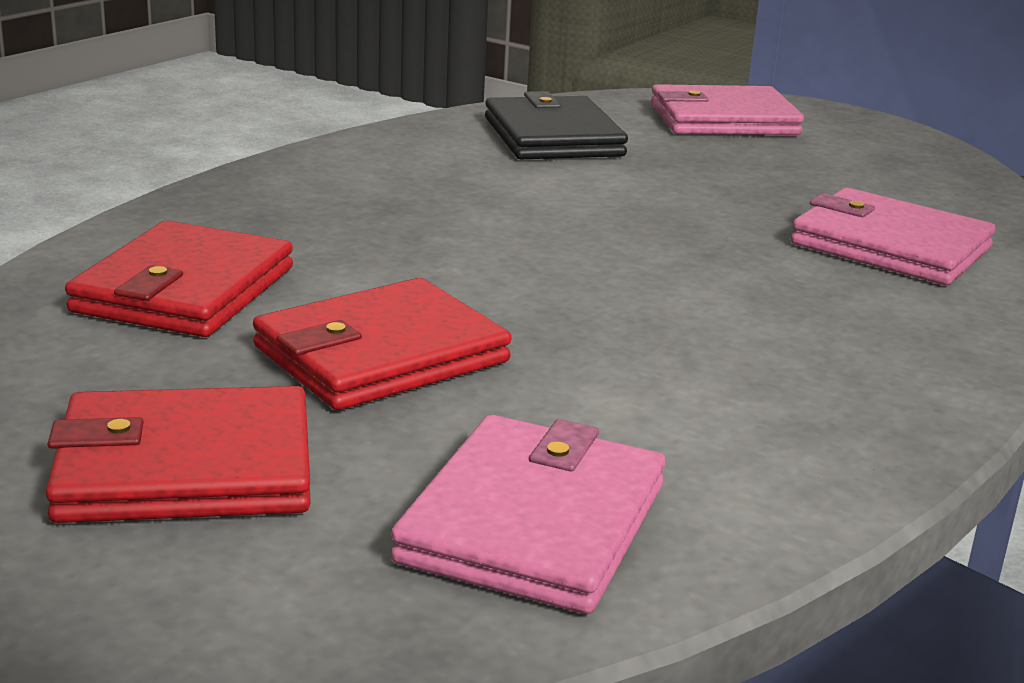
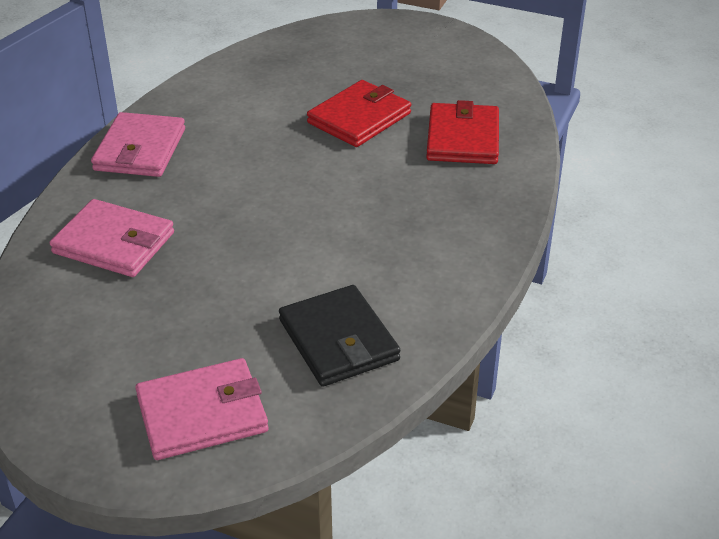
camera: 170 degrees right, 15 degrees up
red wallet [45,386,311,523] -> none
pink wallet [391,415,666,614] -> pink wallet moved to [91,112,185,177]

